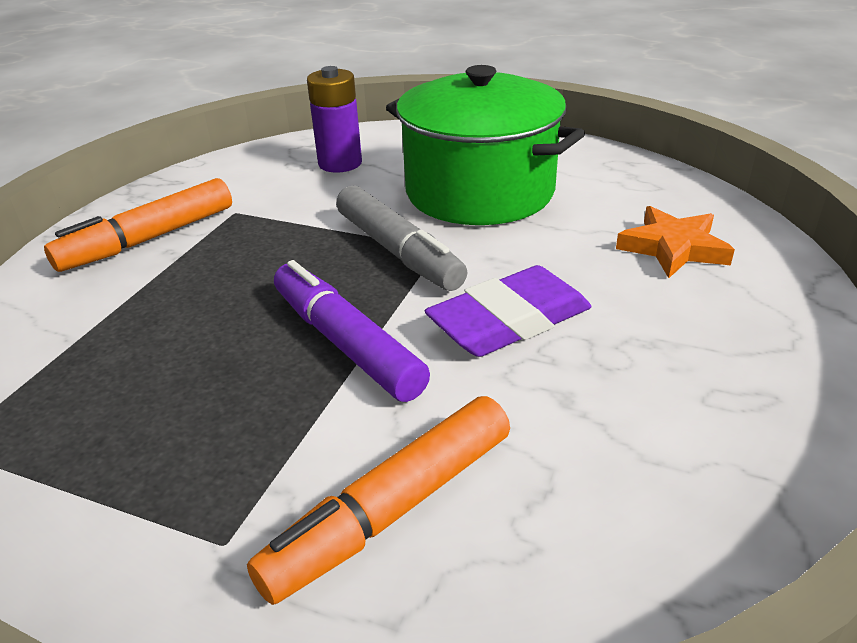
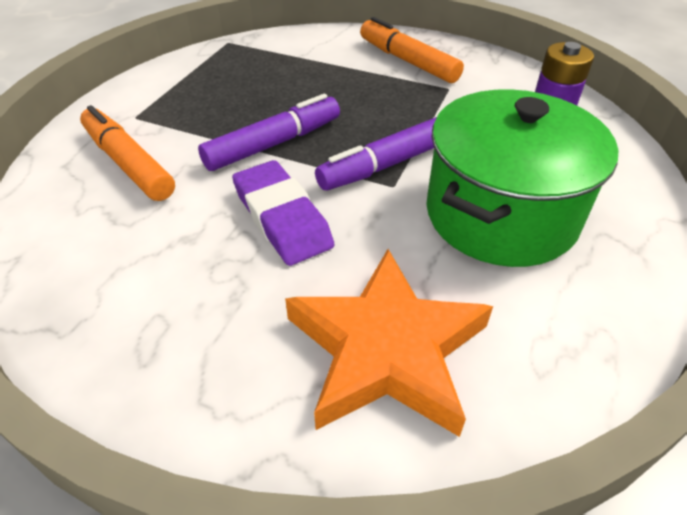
camera: 90 degrees right, 10 degrees up
grey marker [336,186,468,291] -> purple marker [315,117,437,190]
orange star [616,206,735,278] -> orange star [285,249,493,437], size x1.73

